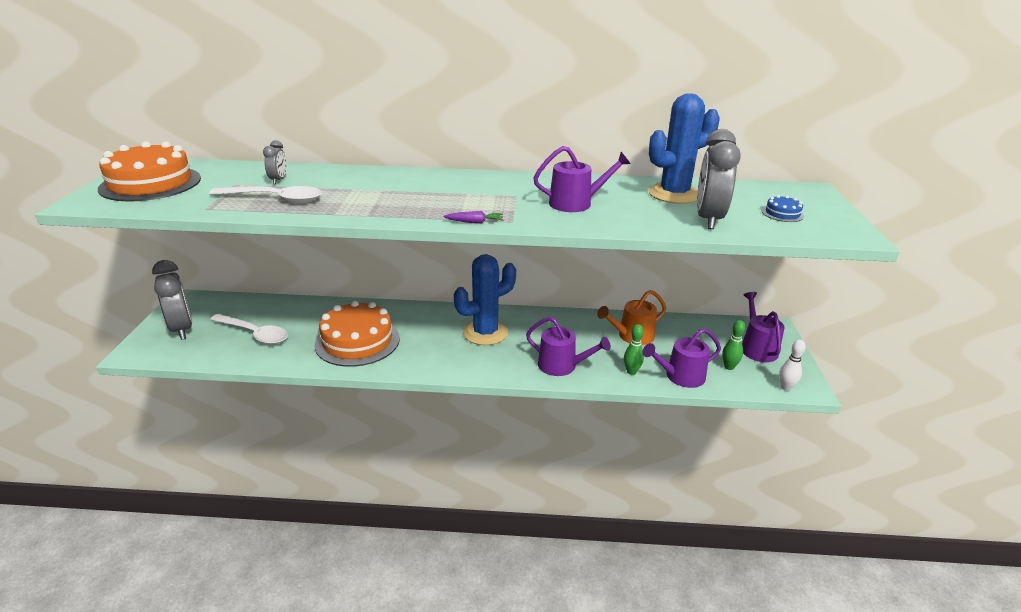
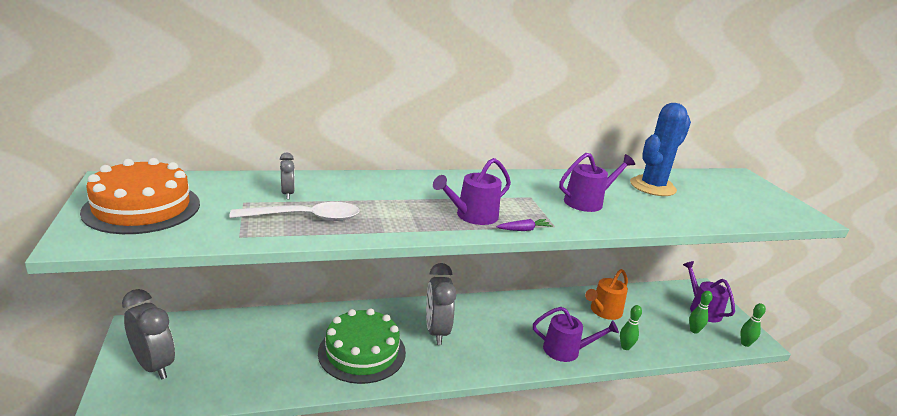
camera: 20 degrees left, 5 degrees down
white spoon [210,314,288,344] -> none
orange cake [315,301,400,367] -> green cake [318,308,406,384]
blue cactus [454,254,516,345] -> none
purple watering can [643,328,721,388] -> purple watering can moved to [433,158,511,225]
grey clock [697,129,741,229] -> grey clock moved to [426,263,457,345]
blue cake [762,195,804,222] -> none
white bowling pin [779,340,806,391] -> green bowling pin [741,303,766,347]

